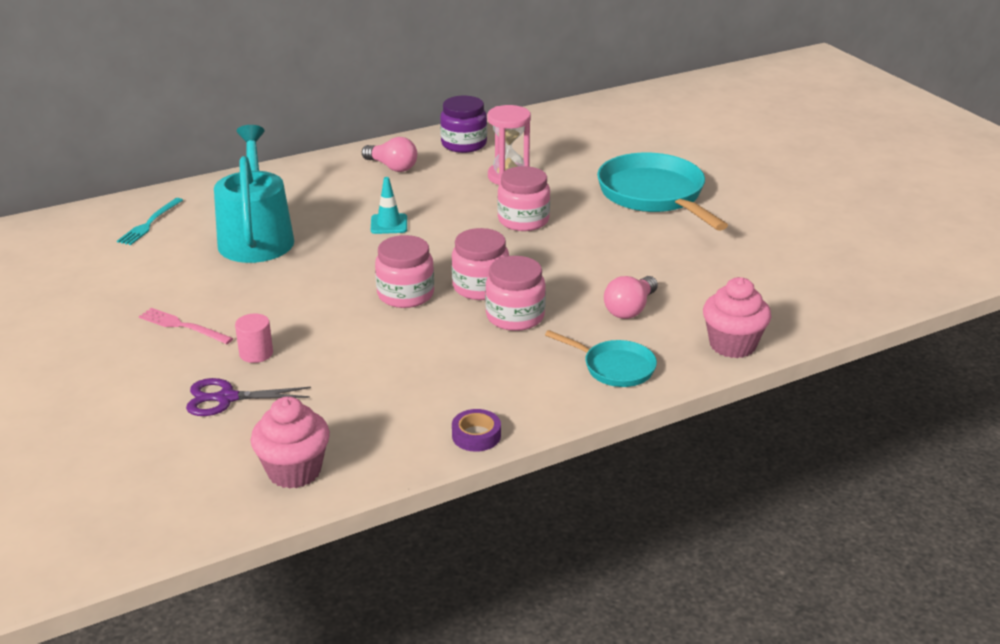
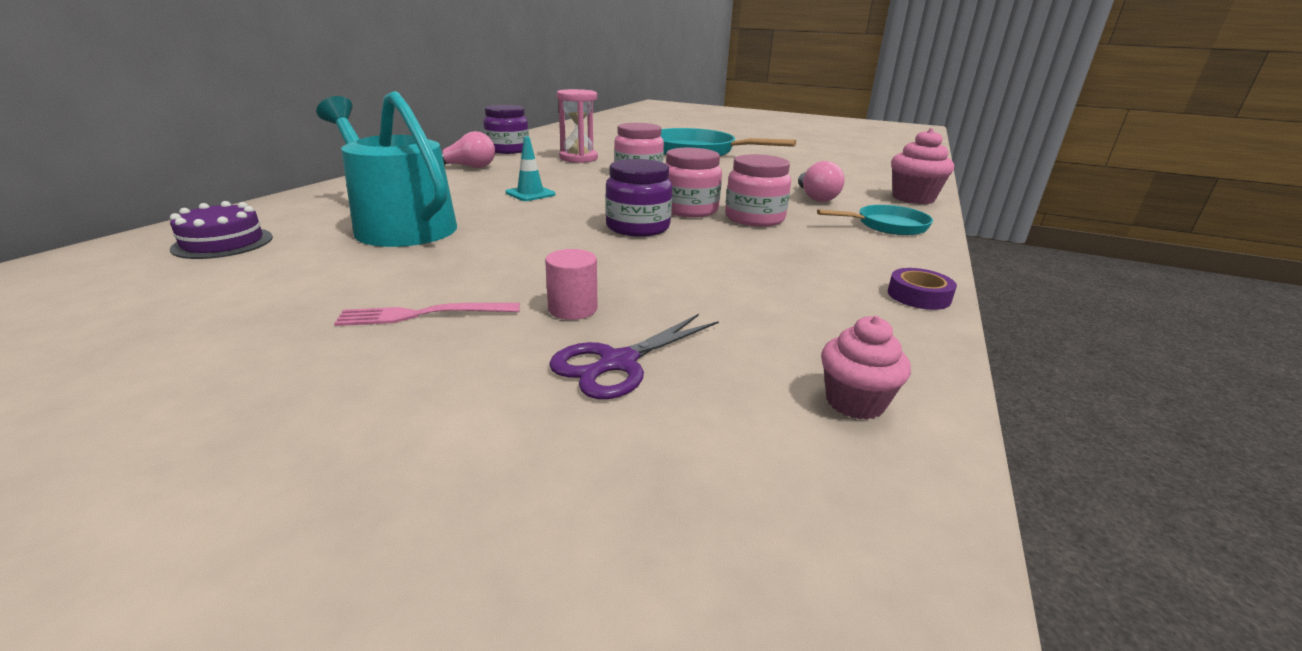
camera: 40 degrees left, 5 degrees down
turquoise fork [117,198,183,245] -> purple cake [170,201,273,259]
pink cupcake [250,397,330,489] -> pink cupcake [821,316,911,420], size x0.65
pink jar [375,235,434,308] -> purple jar [605,159,672,237]

